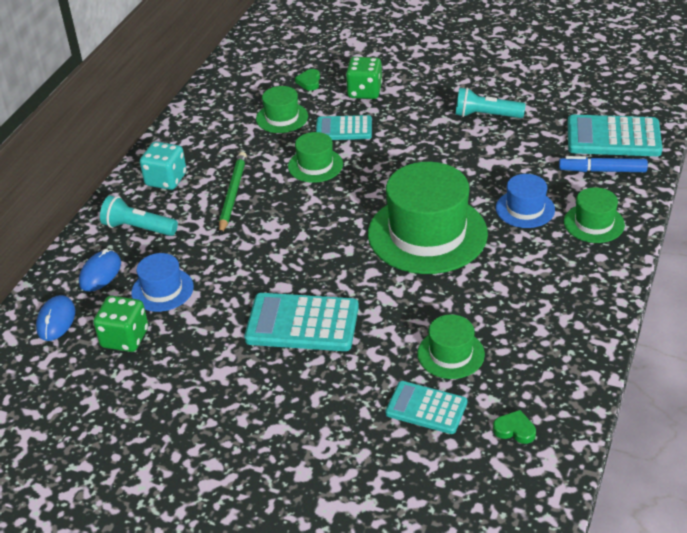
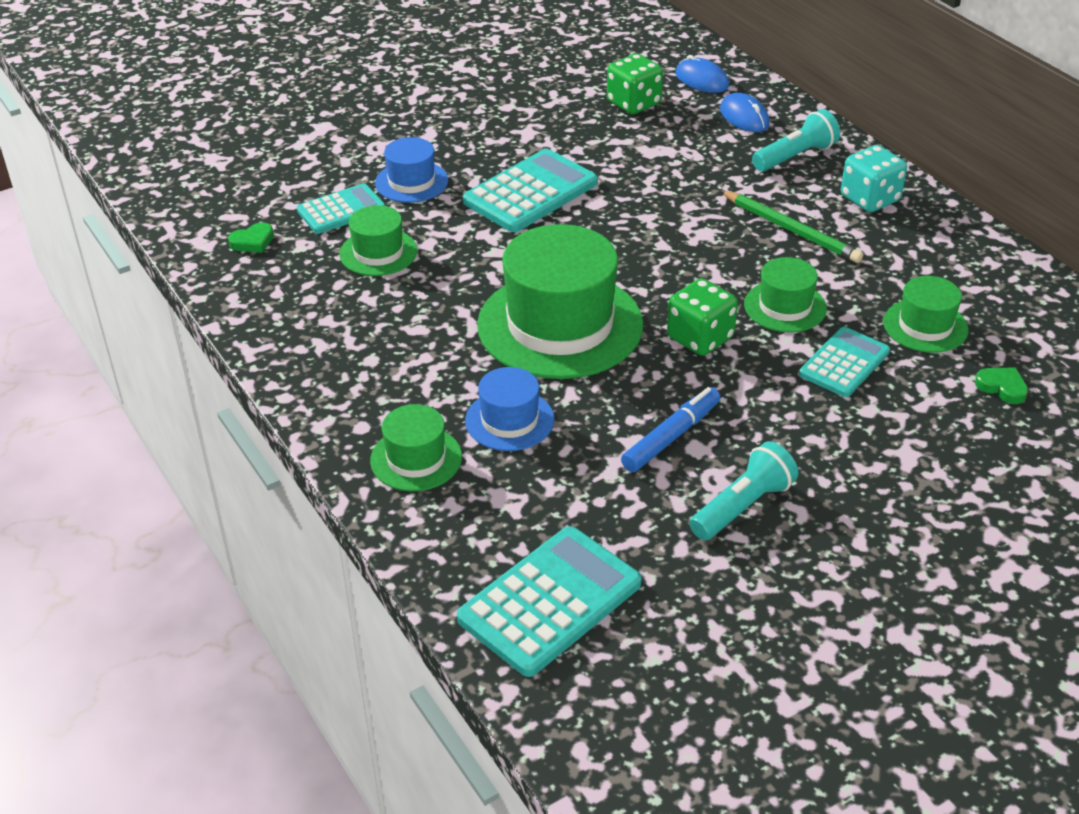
camera: 125 degrees right, 0 degrees up
blue hat [132,253,194,312] -> blue hat moved to [375,137,448,203]
green dice [346,57,382,99] -> green dice moved to [667,278,738,356]
blue marker [559,156,648,172] -> blue marker moved to [621,387,721,472]

